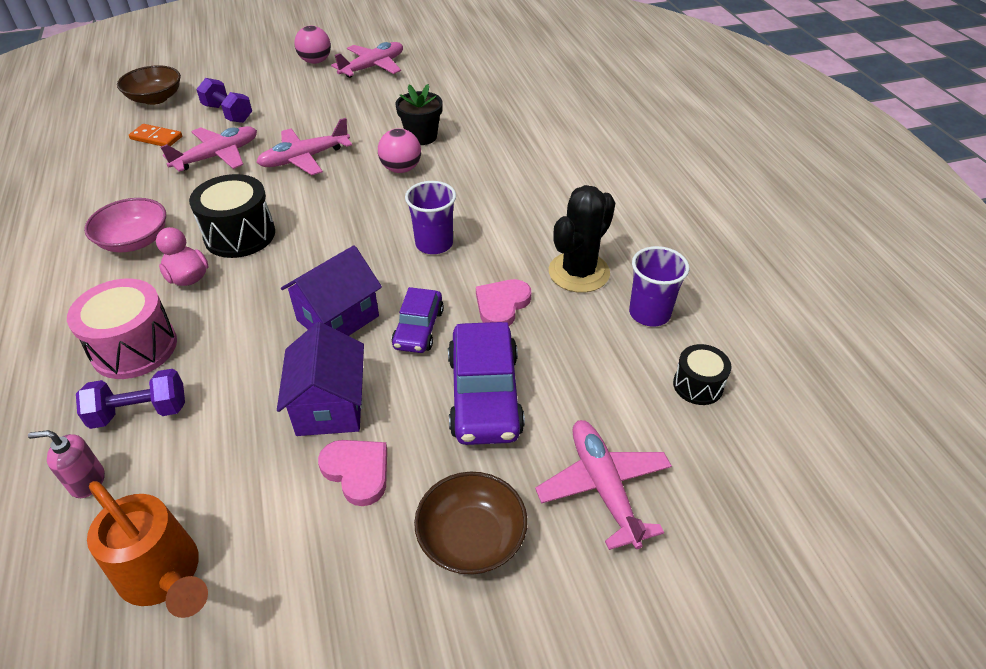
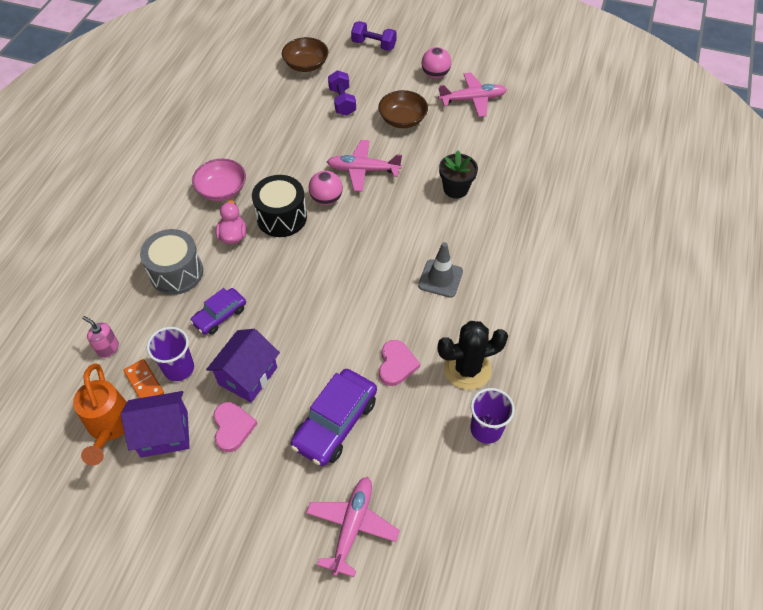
camera: 35 degrees right, 10 degrees up
pink drum [67,279,177,379] -> grey drum [140,229,203,295]
purple dumbbell [76,369,185,429] -> purple dumbbell moved to [351,21,397,51]
orange domino [129,124,182,146] -> orange domino moved to [123,359,164,398]
pink plane [160,126,257,172] -> none
purple house [281,245,382,336] -> purple house moved to [121,391,190,458]
pink ball [378,128,421,173] -> pink ball moved to [309,171,343,205]
purple car [392,287,444,353] -> purple car moved to [190,288,246,335]
purple cup [405,181,456,254] -> purple cup moved to [147,327,194,381]
brown bowl [414,472,528,575] -> brown bowl moved to [378,90,428,128]
pink heart [476,279,531,326] -> pink heart turned 120 degrees clockwise [379,340,420,386]
black drum [673,344,731,405] -> none
none -> grey traffic cone [418,242,463,298]

